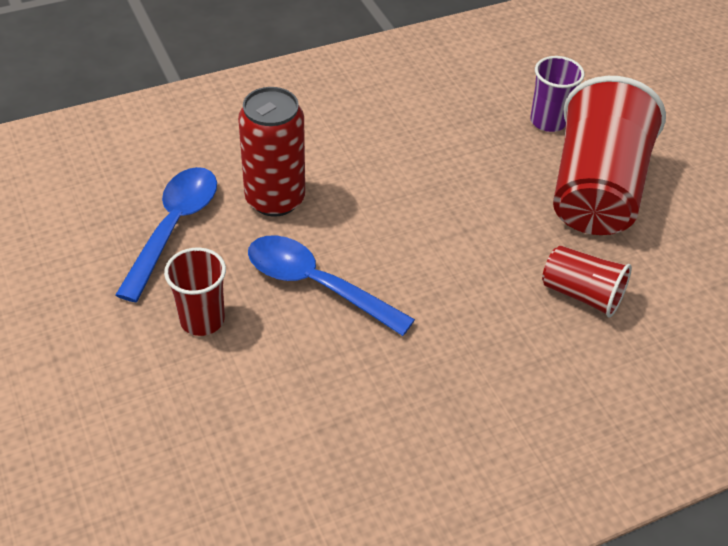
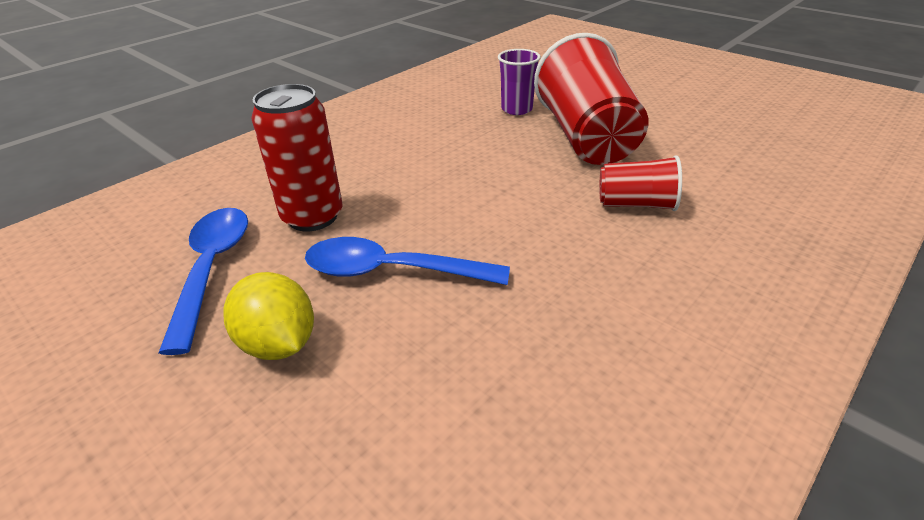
camera: 20 degrees left, 10 degrees down
red cup [164,248,226,336] -> yellow lemon [224,272,314,360]

